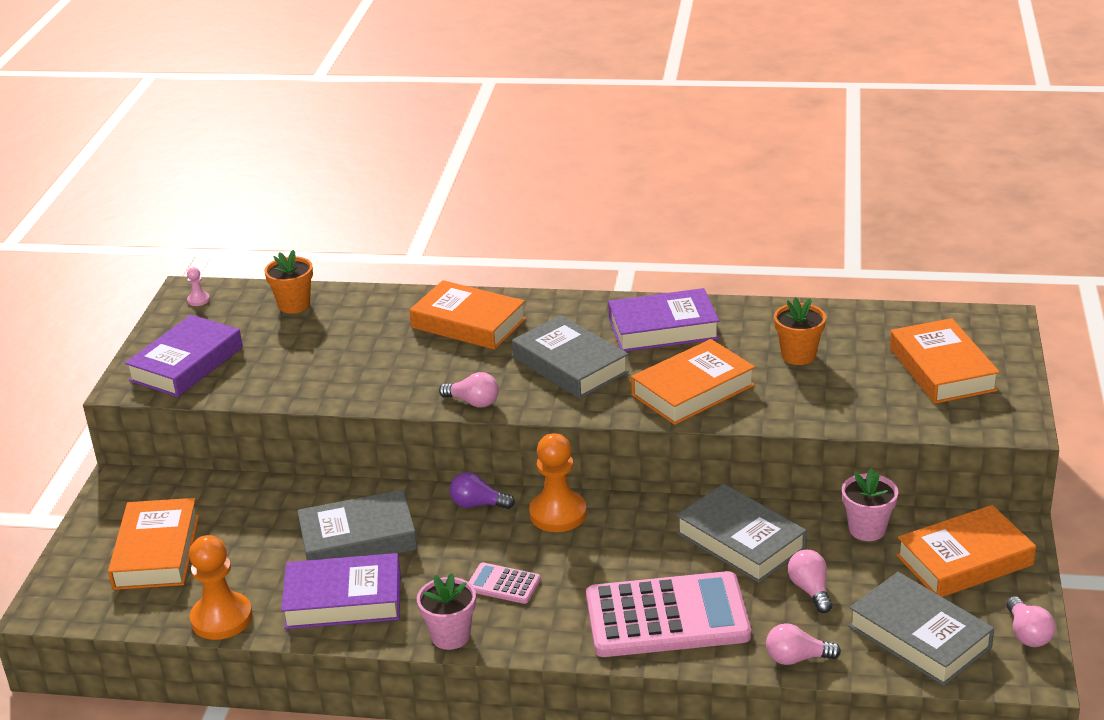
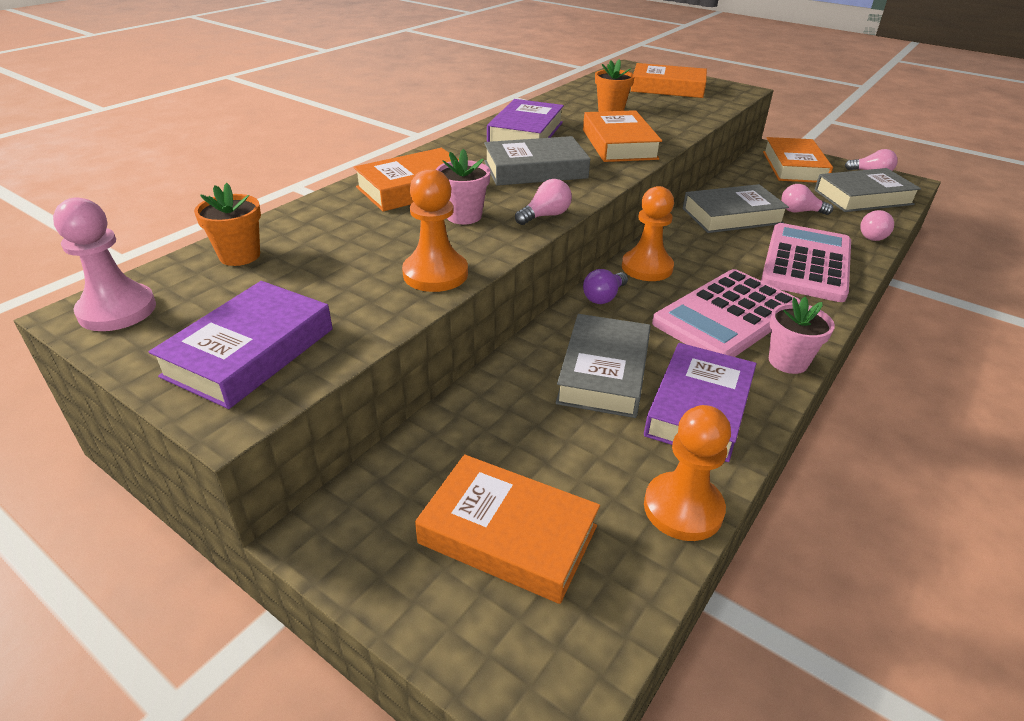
camera: 65 degrees left, 5 degrees up
purple book [125,315,243,397] -> purple book turned 60 degrees clockwise [149,281,333,409]
pink pawn [187,267,210,306] -> pink pawn [53,197,156,331], size x2.25
pink calculator [469,562,541,604] -> pink calculator [652,269,801,357], size x2.25
pink flower pot [842,468,898,541] -> pink flower pot moved to [436,149,490,224]
none -> orange pawn [402,169,468,292]

